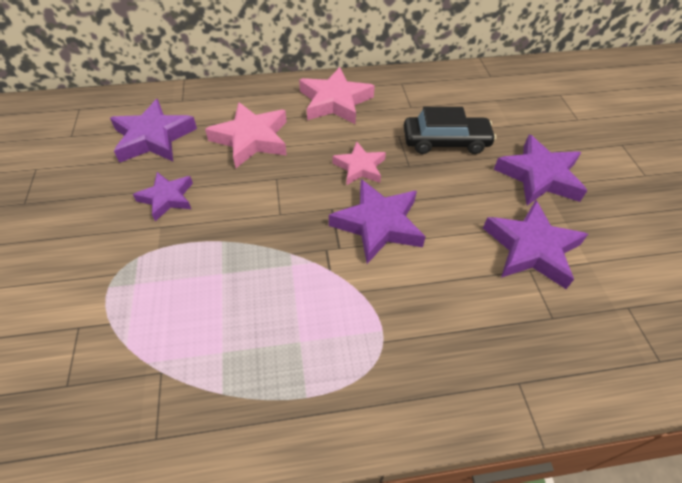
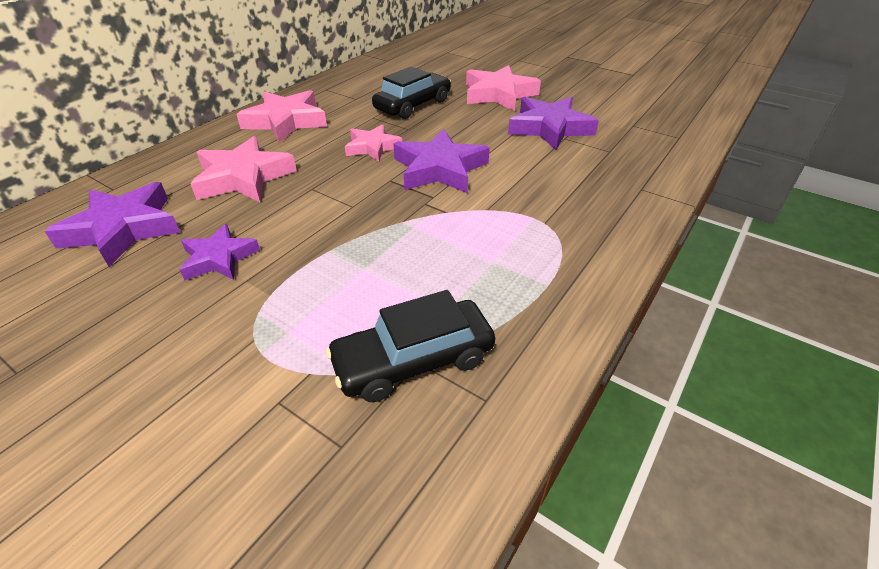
camera: 45 degrees left, 10 degrees down
purple star [493,134,587,205] -> pink star [466,65,541,111]
none -> black car [326,290,495,402]

